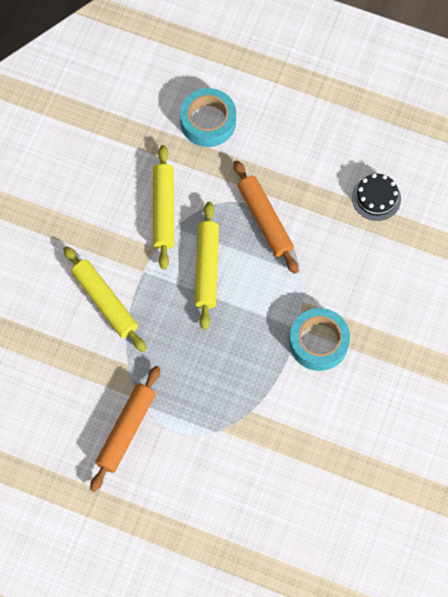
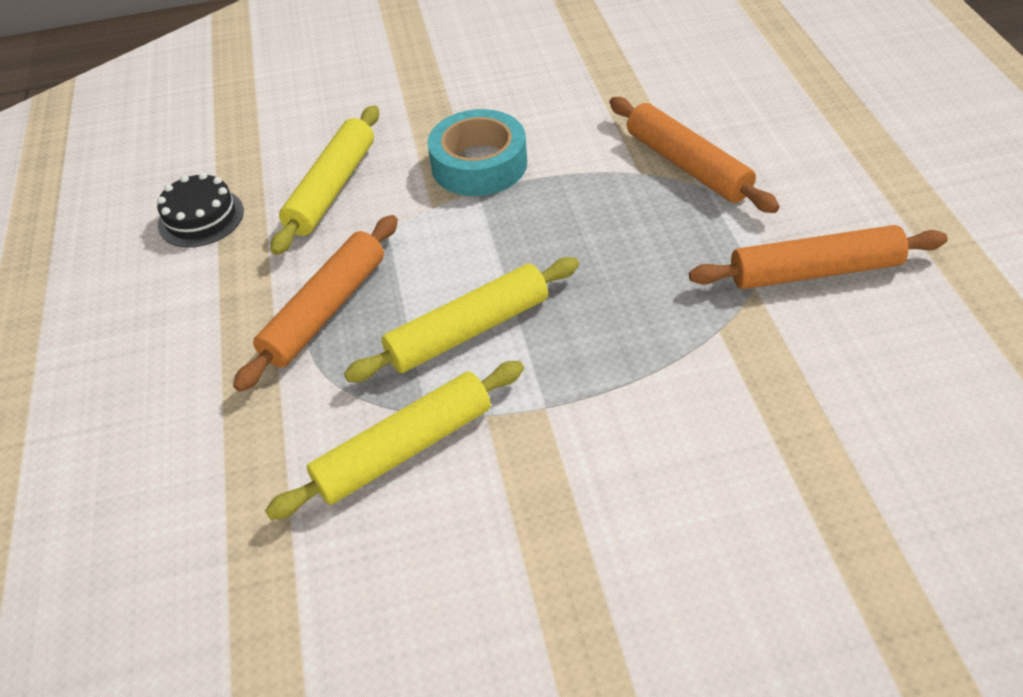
camera: 120 degrees left, 20 degrees down
yellow rolling pin [63,246,147,352] -> yellow rolling pin moved to [271,105,379,255]
turquoise tape [180,88,236,147] -> none
none -> orange rolling pin [609,97,780,213]

